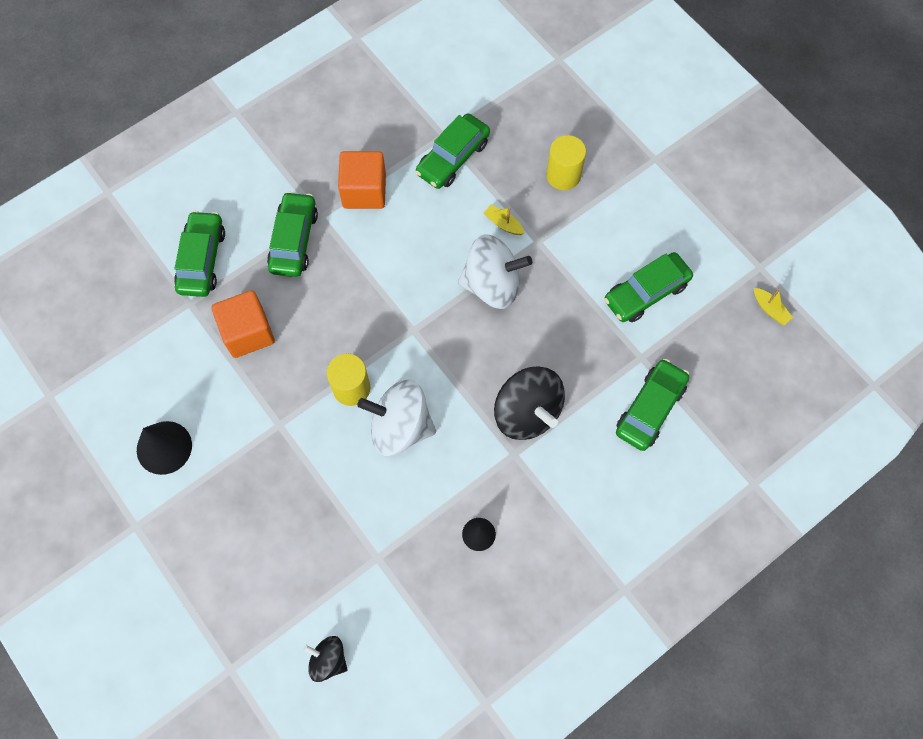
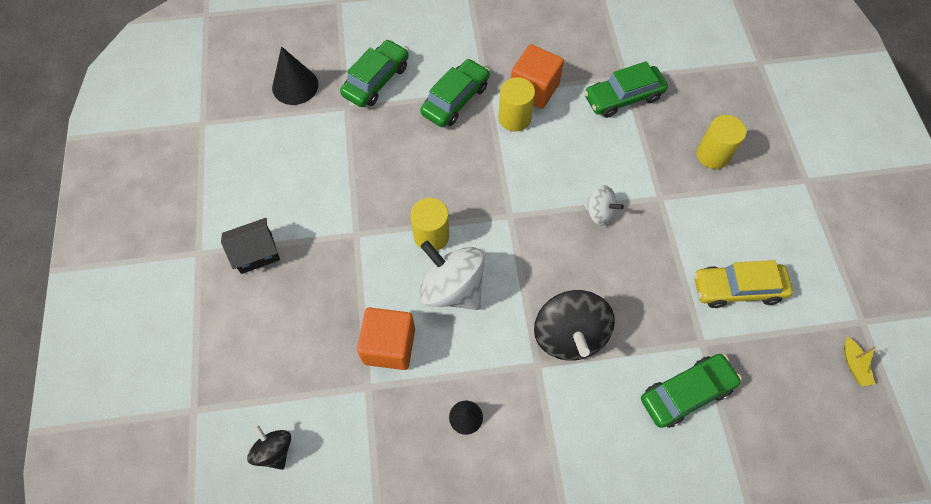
camera: 30 degrees right, 5 degrees down
black cone [137,421,192,475] -> black cone moved to [272,46,319,105]
orange cube [211,290,275,358] -> orange cube moved to [357,307,415,370]
white spinning top [458,234,532,309] -> white spinning top [583,185,624,226], size x0.55
yellow boat [483,205,525,235] -> none
green car [604,252,693,322] -> yellow car [694,260,793,308]
none -> black house [221,218,280,274]
none -> yellow cylinder [498,77,535,132]

